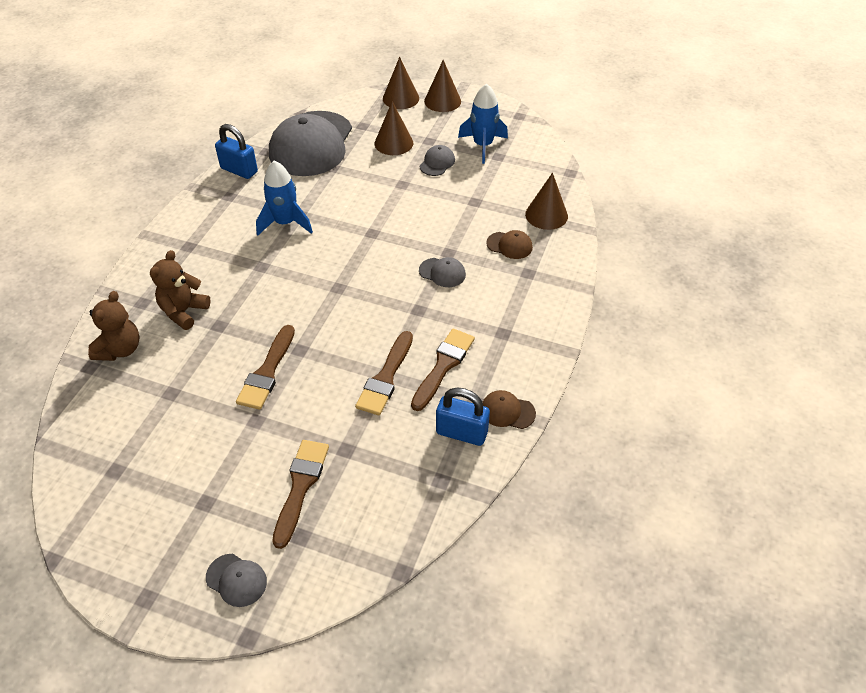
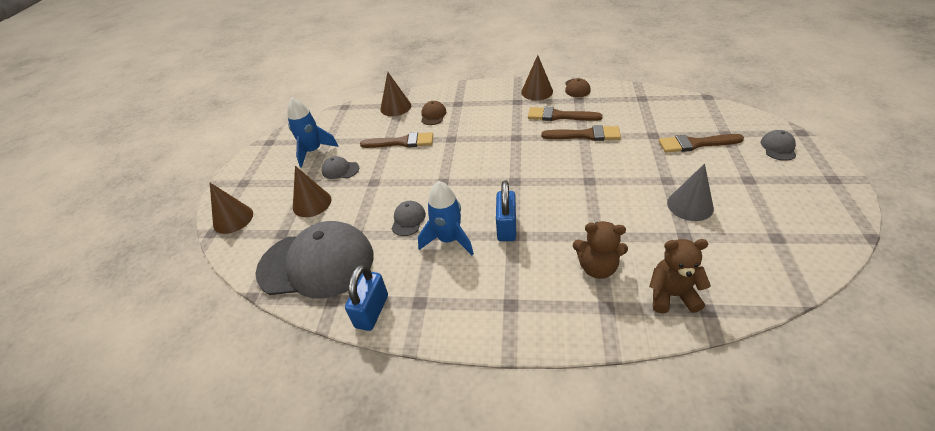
camera: 100 degrees left, 5 degrees down
brown brush [236,325,295,410] -> brown brush moved to [360,132,433,148]
grey cap [419,257,466,287] -> grey cap moved to [391,201,426,236]
brown cone [424,60,461,112] -> brown cone moved to [521,55,553,100]
blue padlock [436,388,490,446] -> blue padlock moved to [496,181,516,241]
none -> grey cone [667,163,714,221]

